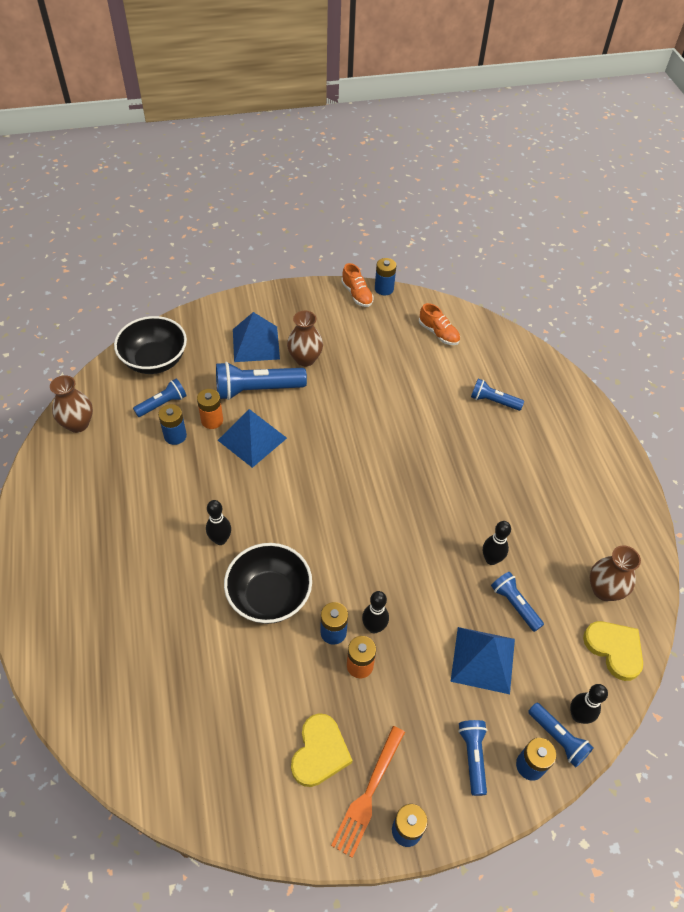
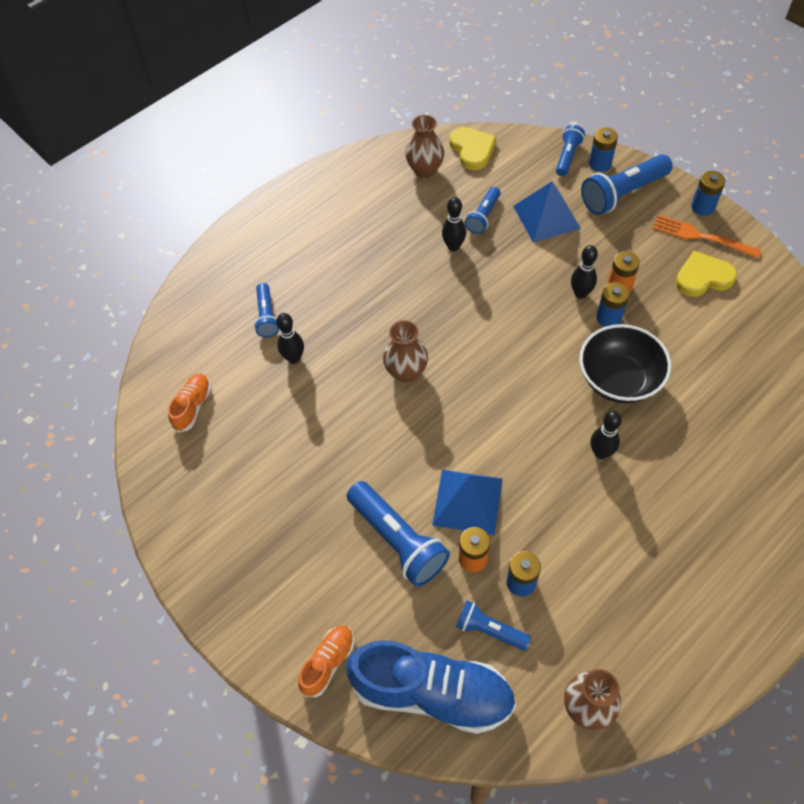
camera: 115 degrees left, 5 degrees up
black bowl [114,316,187,374] -> blue shoe [346,640,516,734]
blue pyramid [233,312,280,362] -> none
brown vase [287,311,323,367] -> brown vase moved to [383,320,428,383]
orange fork [331,726,405,858] -> orange fork turned 150 degrees counterclockwise [652,215,762,258]
orange shoe [341,263,374,307] -> orange shoe moved to [298,626,354,697]
blue battery [375,258,396,295] -> none
blue flashlight [458,720,487,796] -> blue flashlight [581,154,673,215], size x1.73
black bowling pin [570,684,608,724] -> black bowling pin moved to [276,313,304,364]
yellow heart [583,621,643,681] -> yellow heart turned 135 degrees clockwise [449,127,496,170]

